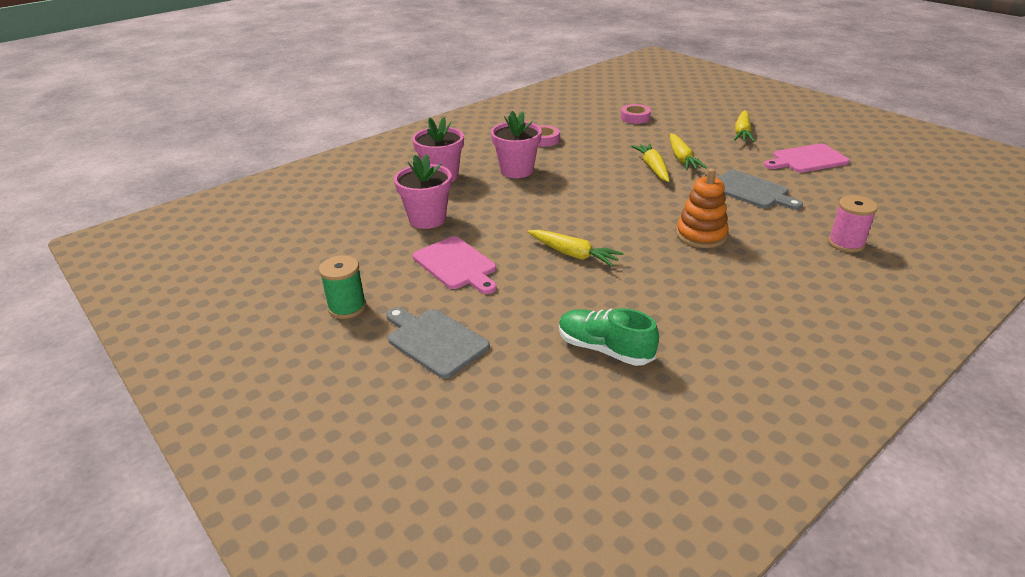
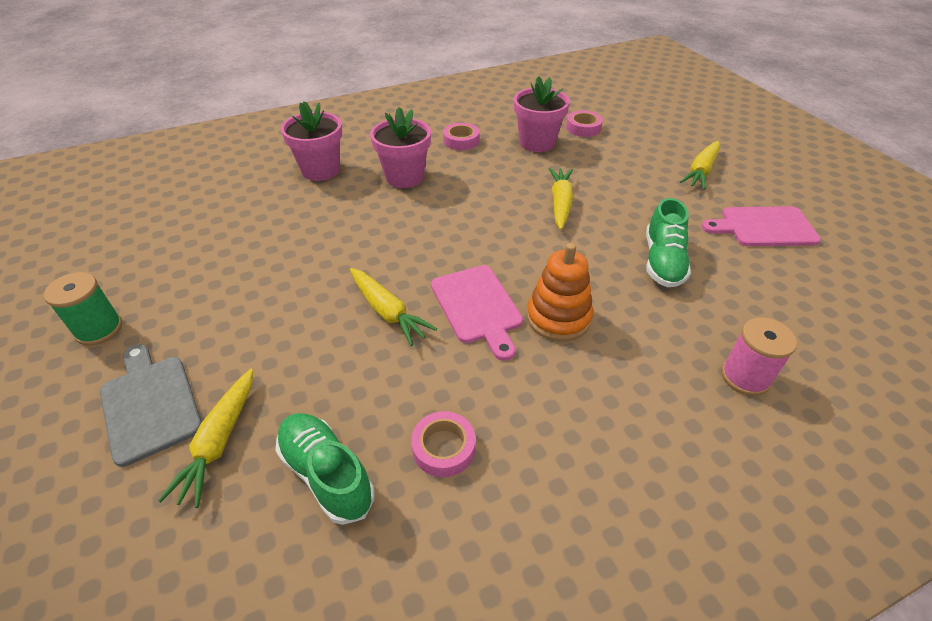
camera: 15 degrees right, 10 degrees up
pink flower pot [394,154,452,229] -> pink flower pot moved to [514,76,570,152]
pink cutting board [413,236,497,294] -> pink cutting board moved to [431,265,523,361]
yellow carrot [670,134,707,170] -> yellow carrot moved to [158,368,253,508]
grey cutting board [718,170,803,210] -> green shoe [646,198,691,287]
none -> pink tape [411,411,476,477]

